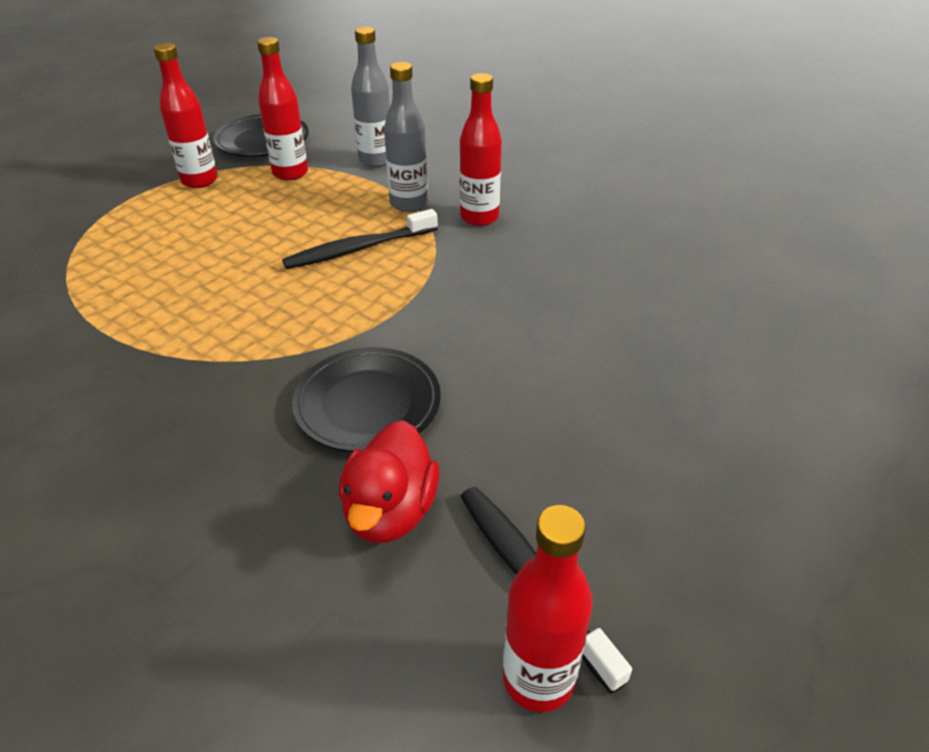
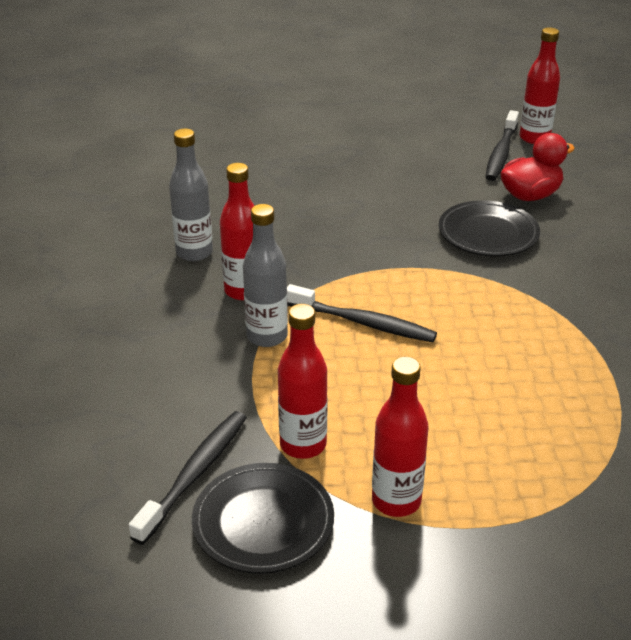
camera: 130 degrees left, 5 degrees down
grey bottle [351,27,390,167] -> grey bottle moved to [169,129,213,261]
none -> black toothbrush [129,411,247,545]

